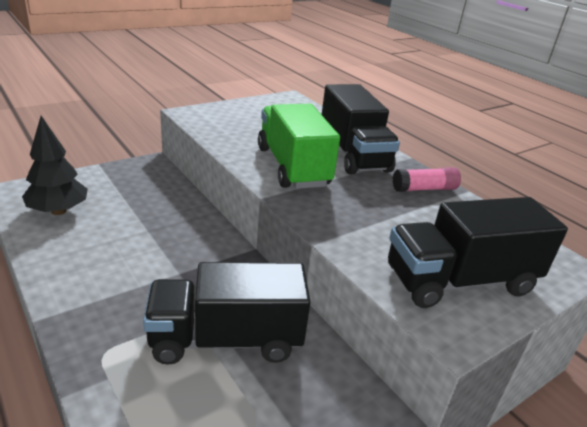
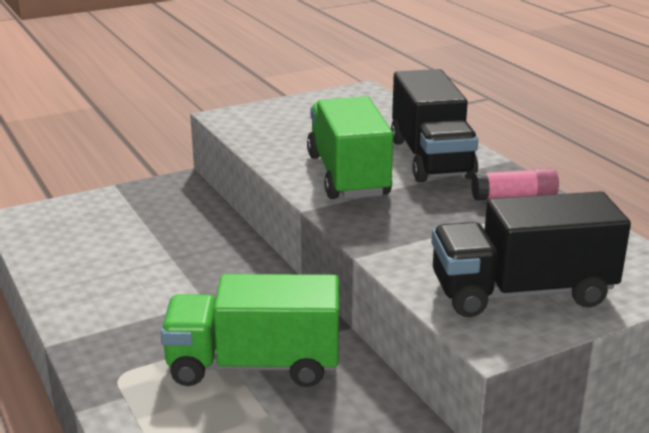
camera: 10 degrees right, 5 degrees down
black tree [22,116,88,215] -> none
black truck [143,262,311,365] -> green truck [160,274,339,387]

